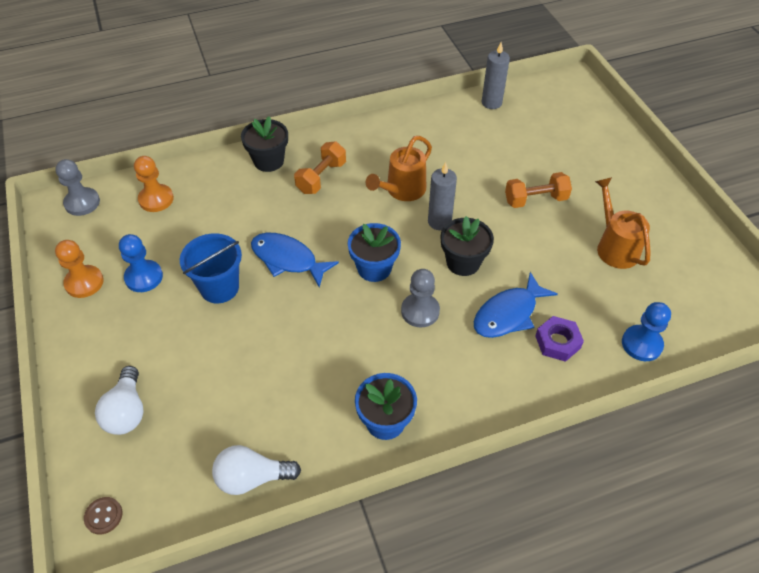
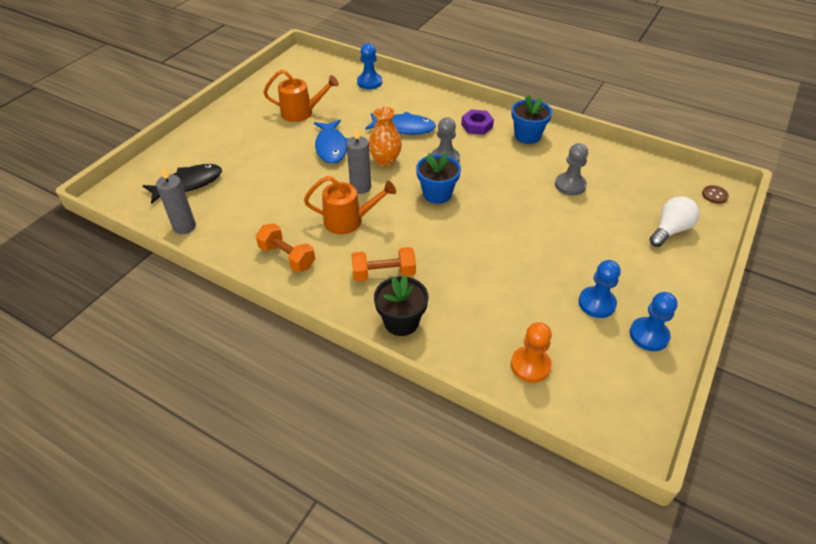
camera: 130 degrees left, 5 degrees down
grey pawn [55,159,100,216] -> grey pawn moved to [555,143,588,196]
orange pawn [55,240,104,298] -> blue pawn [629,292,678,351]
blue bucket [180,233,242,303] -> none
white light bulb [212,445,301,495] -> none
blue fish [251,233,339,288] -> blue fish moved to [314,120,349,164]
black flower pot [441,216,494,276] -> orange vase [369,107,402,167]
orange dumbbell [505,172,572,208] -> orange dumbbell moved to [256,223,315,272]
purple nut [535,316,584,362] -> purple nut moved to [461,109,494,135]
orange watering can [595,177,651,269] -> orange watering can turned 120 degrees counterclockwise [263,70,339,122]
none -> black fish [143,164,222,204]

